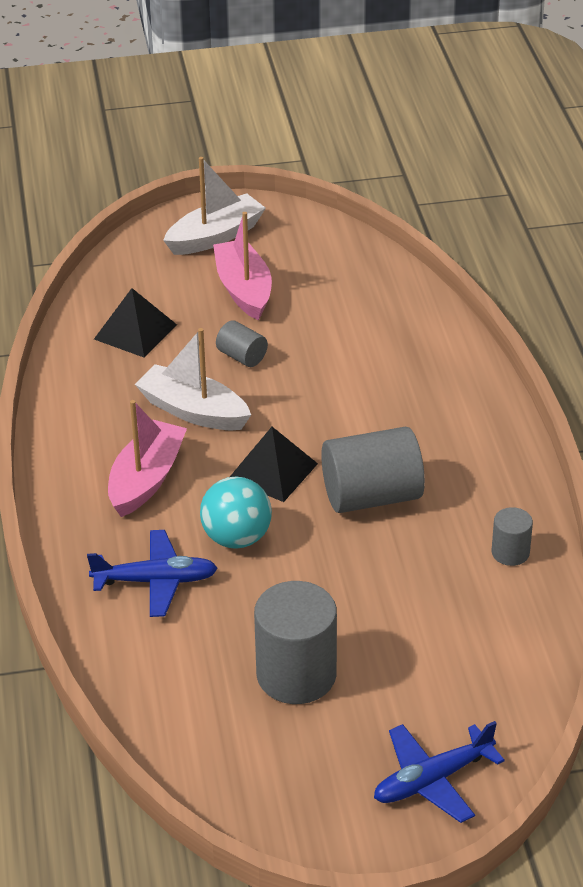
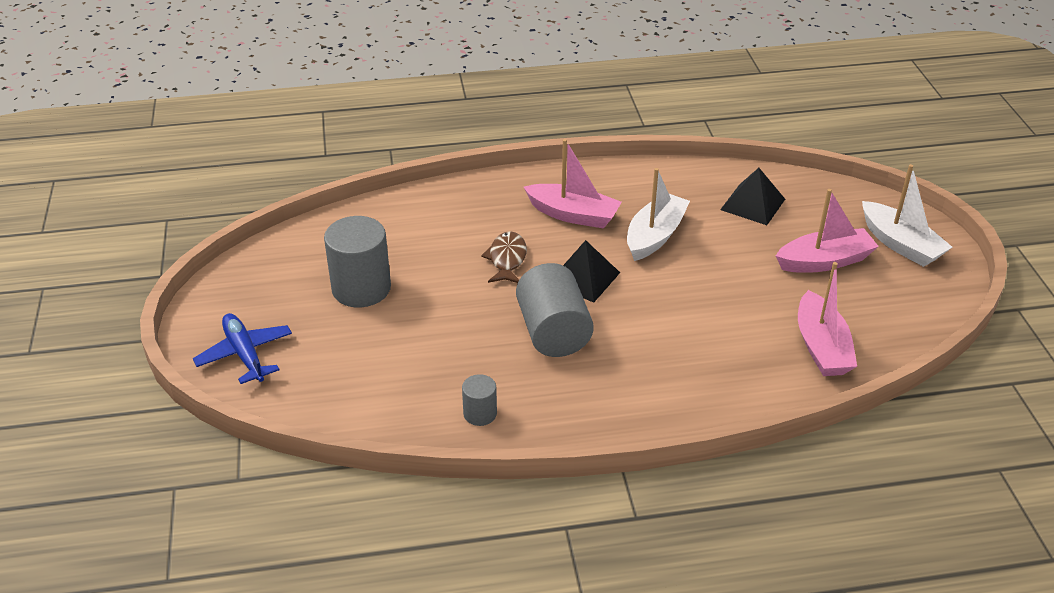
camera: 90 degrees right, 0 degrees up
blue plane [87,530,218,617] -> none
turquoise ball [200,476,272,549] -> brown fish [481,231,527,283]
grey cylinder [216,320,268,367] -> none
none -> pink boat [798,262,857,376]

